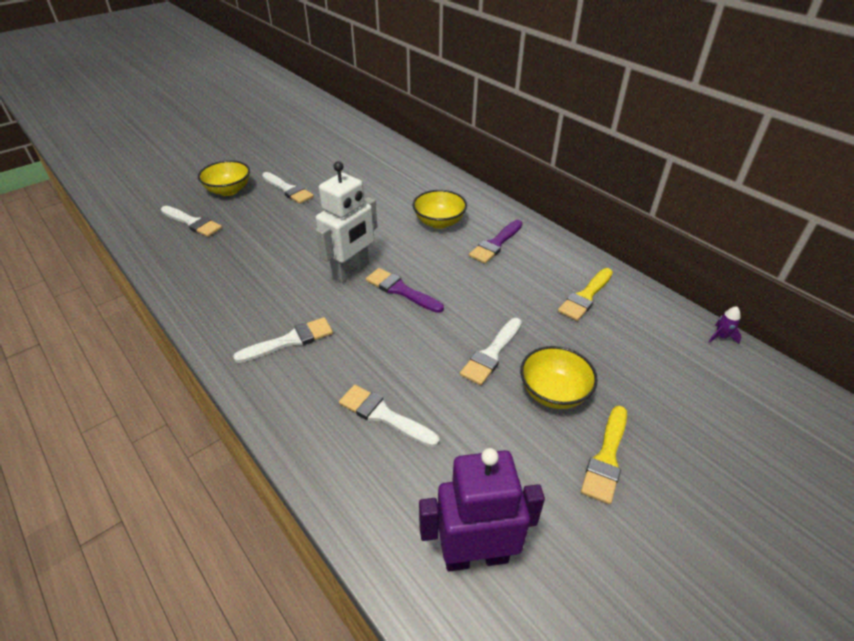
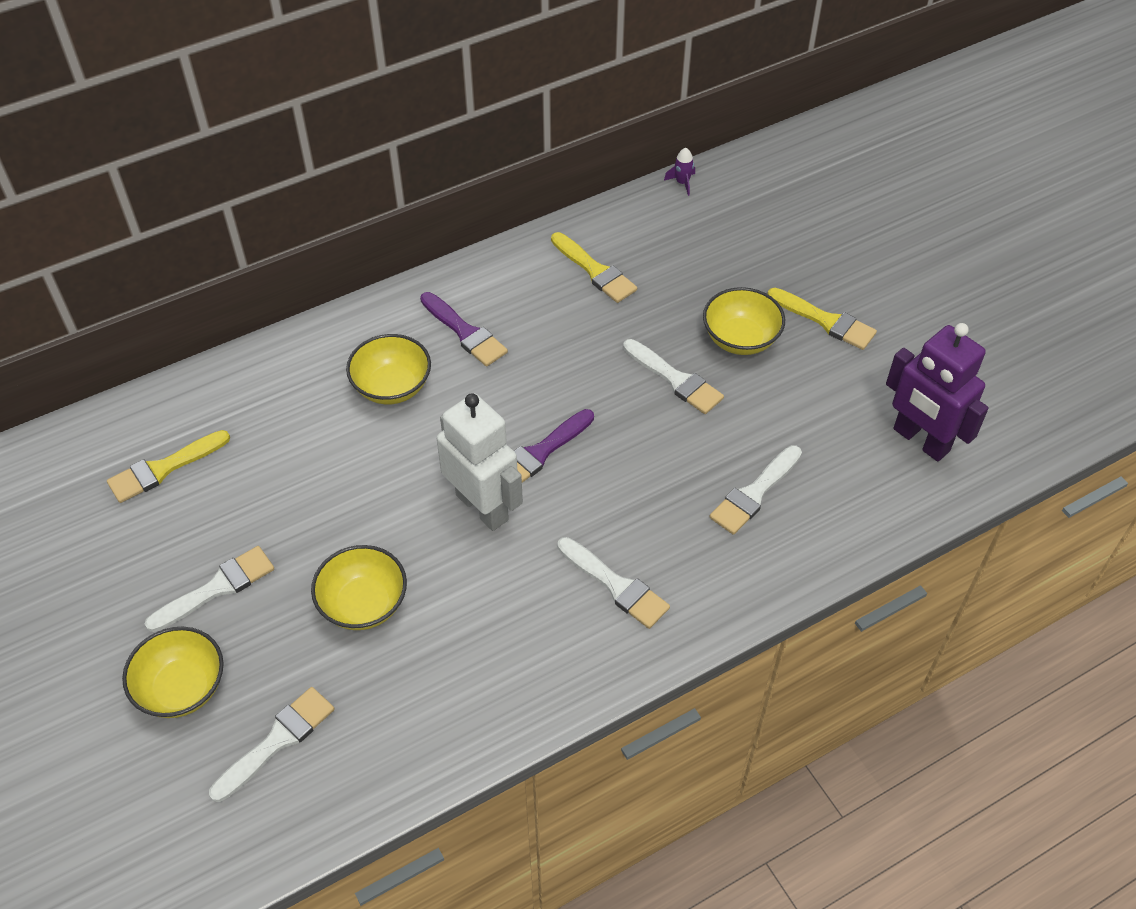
camera: 80 degrees left, 10 degrees up
white brush [233,317,333,363] -> white brush turned 150 degrees clockwise [558,537,670,629]
purple robot [419,448,545,572] -> purple robot turned 45 degrees counterclockwise [886,323,989,462]
none -> yellow brush [107,430,230,503]
none -> yellow bowl [311,545,407,630]

